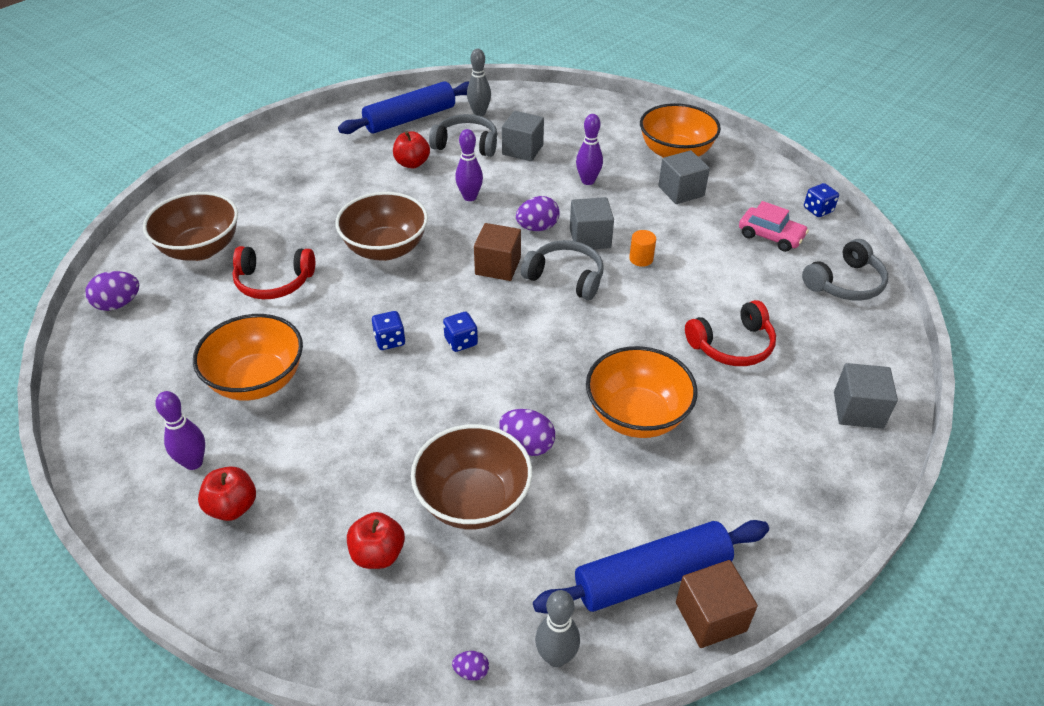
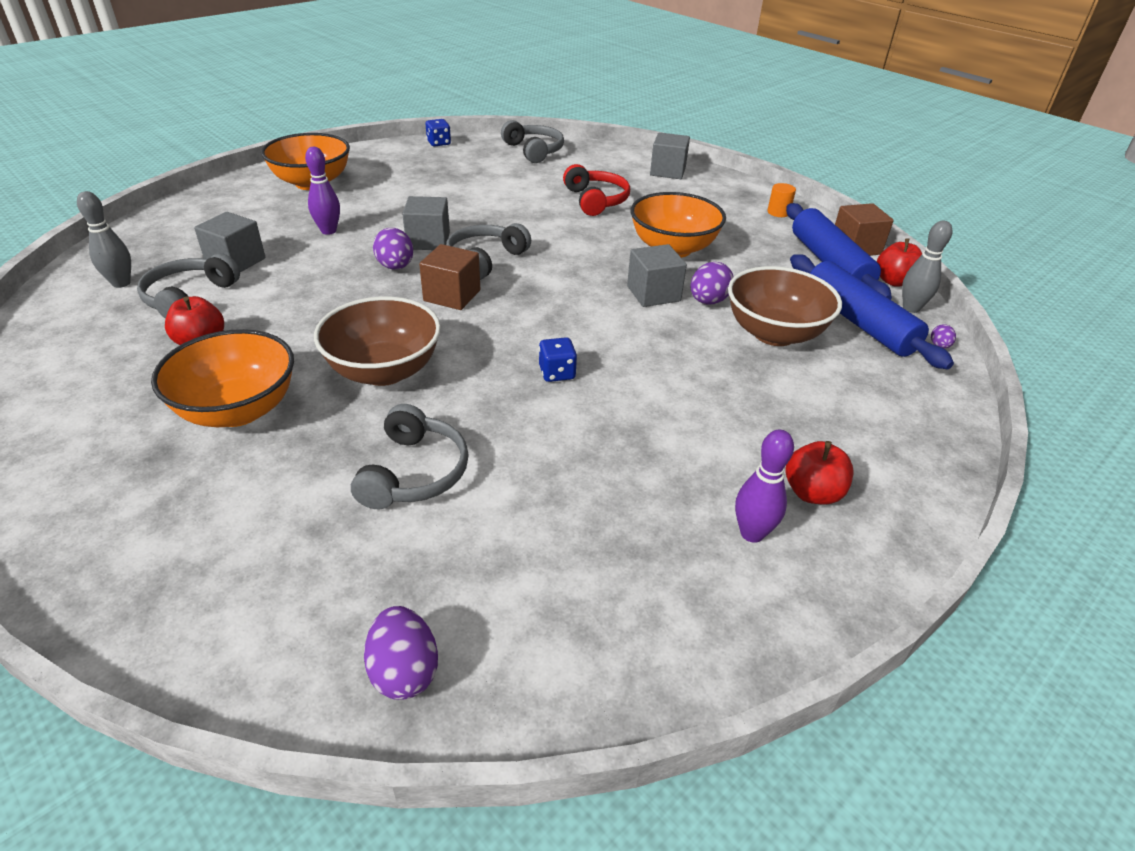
camera: 85 degrees left, 5 degrees down
brown bowl [143,192,238,261] -> none
orange bowl [193,314,303,400] -> orange bowl moved to [151,329,294,427]
red headphones [232,246,315,299] -> grey headphones [351,404,469,509]
blue rolling pin [338,81,469,134] -> blue rolling pin moved to [790,254,954,369]
red apple [347,512,405,569] -> red apple moved to [877,239,922,287]
blue dice [443,312,478,352] -> none
purple bowling pin [455,129,483,201] -> none
orange cylinder [629,230,656,267] -> orange cylinder moved to [767,183,796,217]
grey cube [658,150,710,204] -> grey cube moved to [627,244,687,307]
pink car [739,201,809,252] -> none

